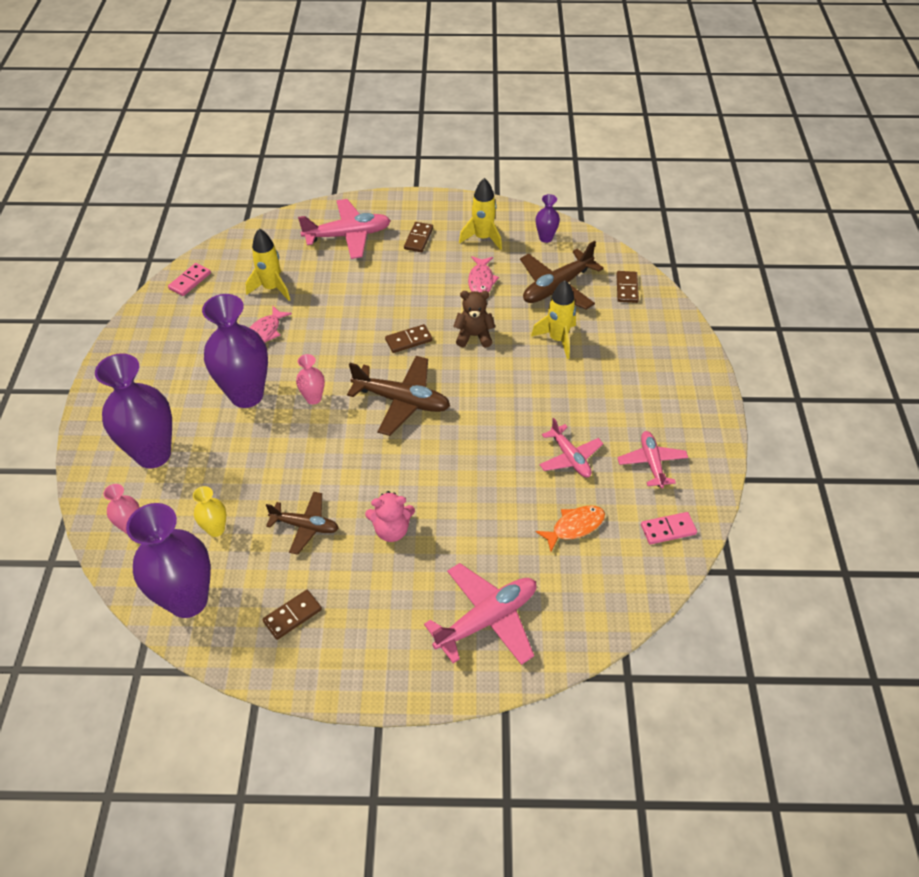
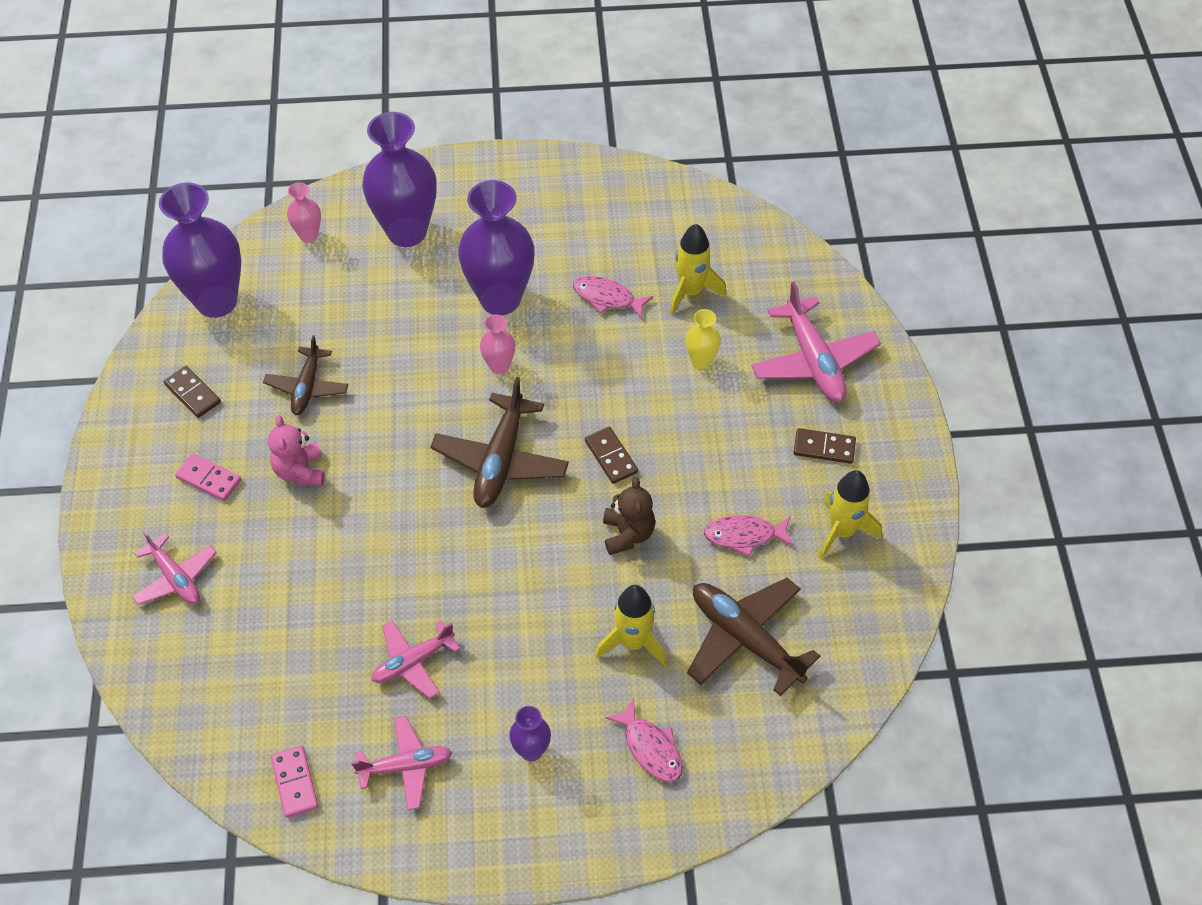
camera: 85 degrees right, 5 degrees up
pink domino [168,263,211,296] -> pink domino moved to [175,453,241,501]
yellow vase [193,486,226,537] -> yellow vase moved to [685,309,721,369]
pink plane [424,563,537,665] -> pink plane [132,530,217,605], size x0.63
purple vase [536,194,560,243] -> purple vase moved to [509,706,551,762]
orange fish [536,506,605,551] -> none
brown domino [616,271,639,303] -> none
none -> pink fish [605,698,683,782]

